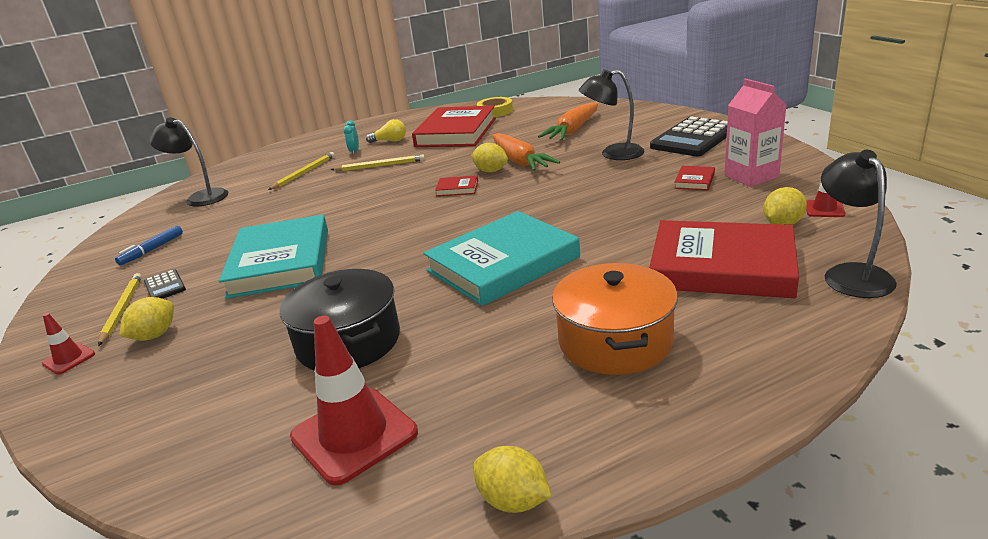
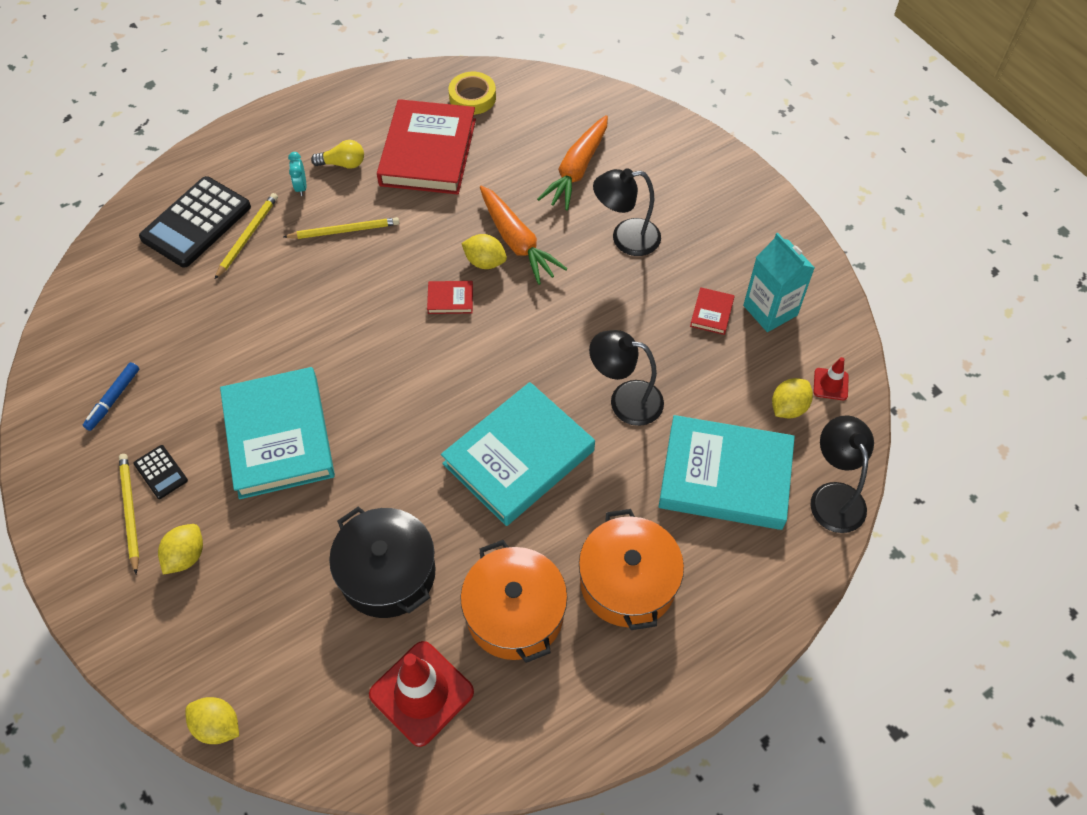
camera: 10 degrees left, 30 degrees up
red traffic cone [42,313,95,375] -> none
black lamp [149,118,228,207] -> black lamp moved to [589,330,664,426]
yellow lemon [473,446,551,513] -> yellow lemon moved to [185,697,239,744]
red book [649,220,799,298] -> turquoise book [658,415,795,530]
black calculator [650,117,727,156] -> black calculator moved to [139,176,251,267]
pink carton [724,79,786,187] -> turquoise carton [743,233,815,332]
none -> orange pot [460,540,568,663]

